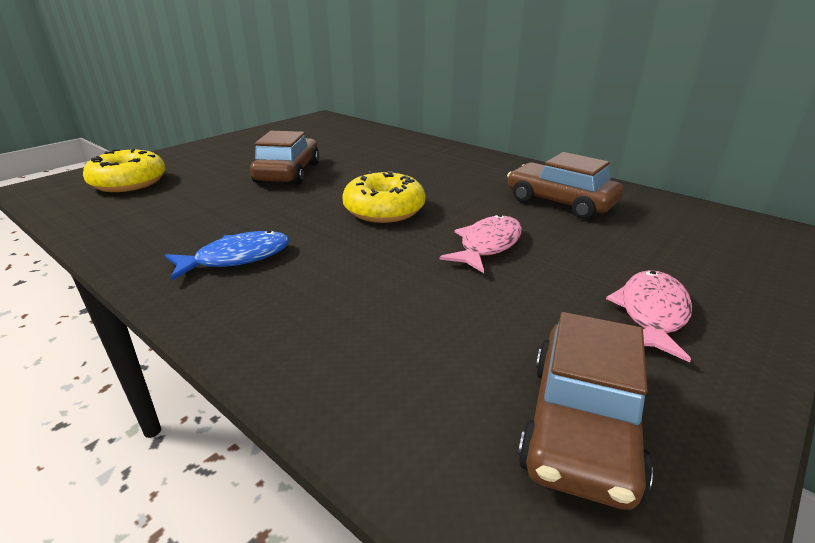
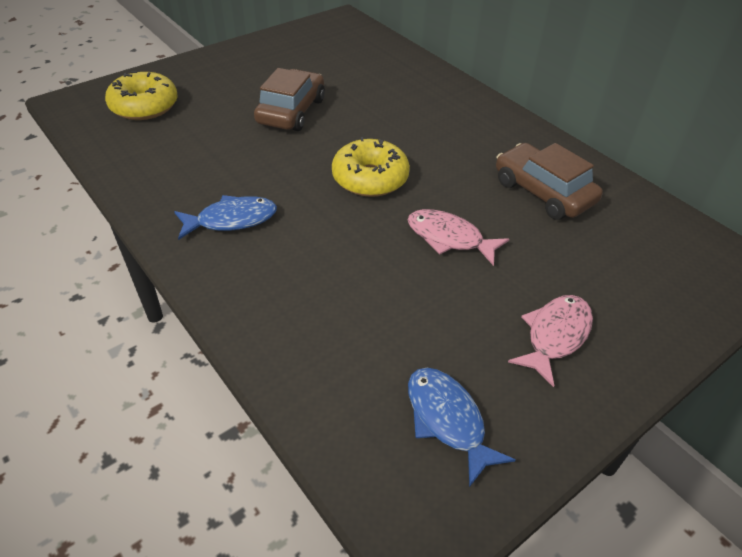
camera: 10 degrees right, 15 degrees up
pink fish [440,214,522,273] -> pink fish turned 105 degrees counterclockwise [408,209,509,266]
brown car [518,312,653,510] -> blue fish [408,368,516,487]

